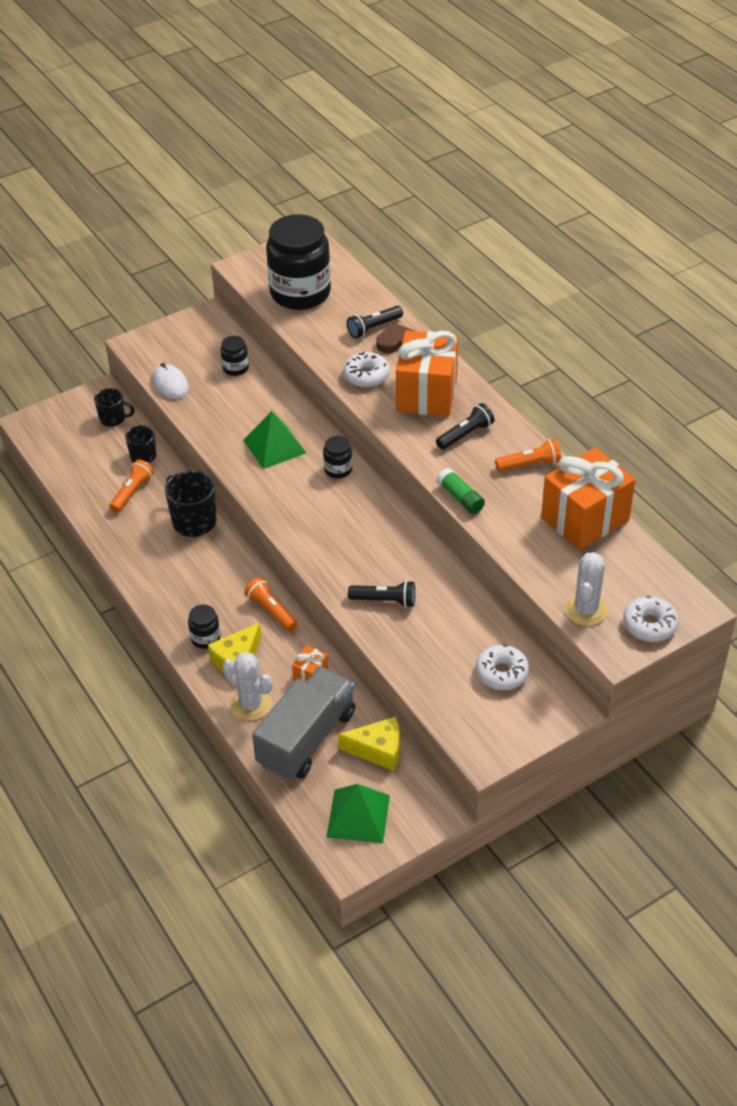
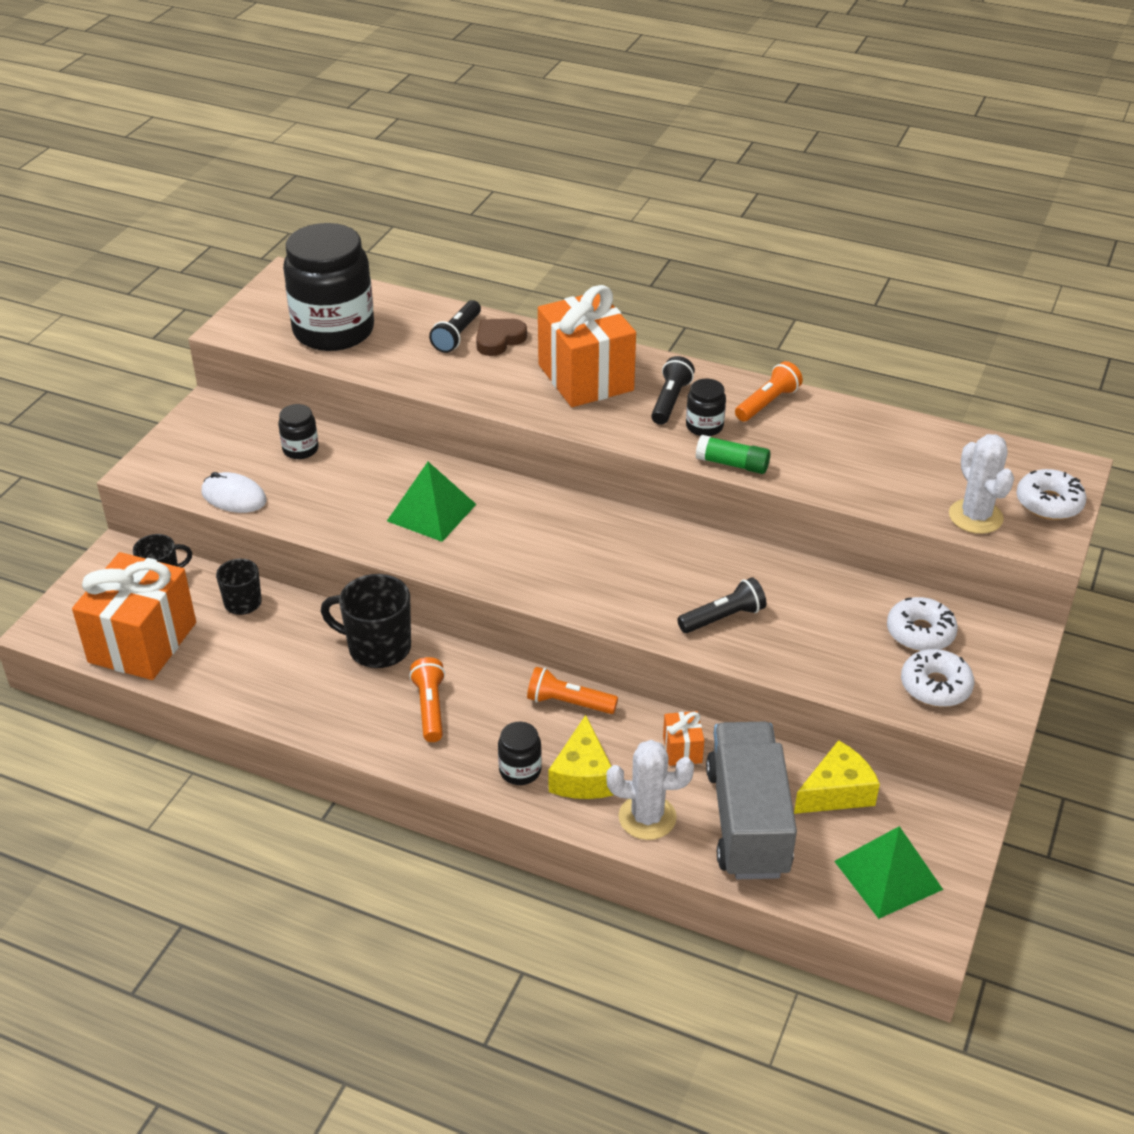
camera: 35 degrees left, 5 degrees down
orange flashlight [109,459,154,513] -> orange flashlight moved to [409,657,445,742]
black jar [323,436,352,478] -> black jar moved to [686,379,726,436]
white donut [343,352,390,388] -> white donut moved to [901,649,974,707]
orange gift [541,447,635,550] -> orange gift moved to [72,552,196,680]

